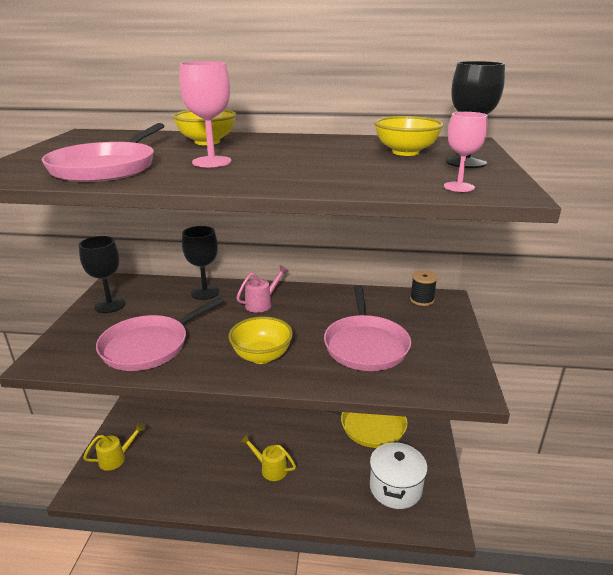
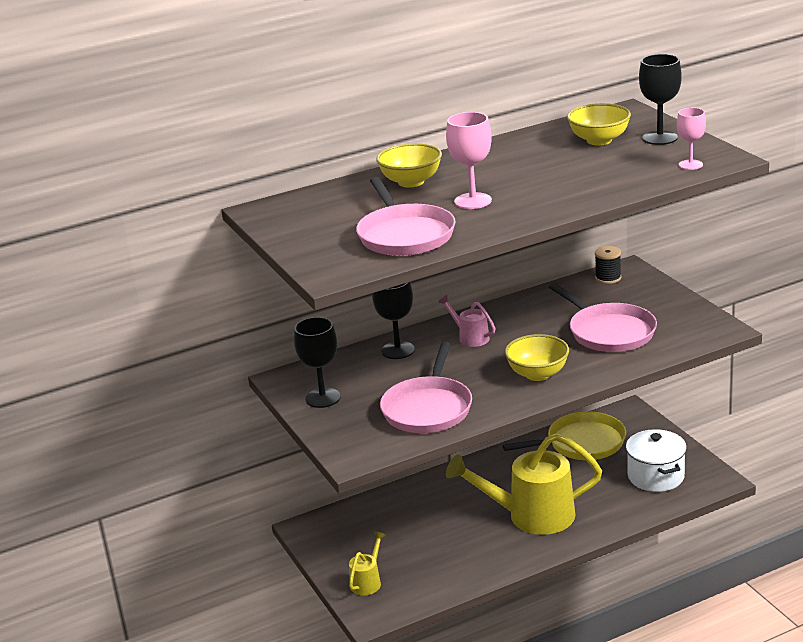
camera: 30 degrees left, 0 degrees up
pink watering can [236,265,288,313] -> pink watering can turned 60 degrees counterclockwise [438,295,496,347]
yellow watering can [240,434,296,481] -> yellow watering can [446,433,602,535], size x2.18

